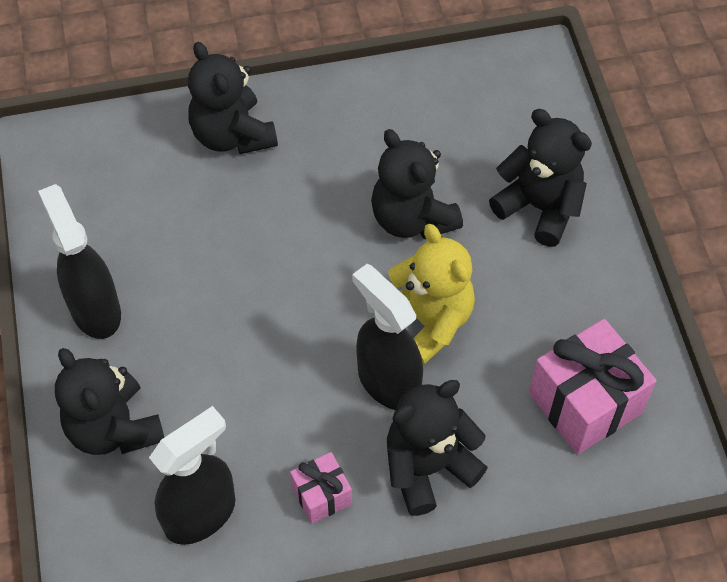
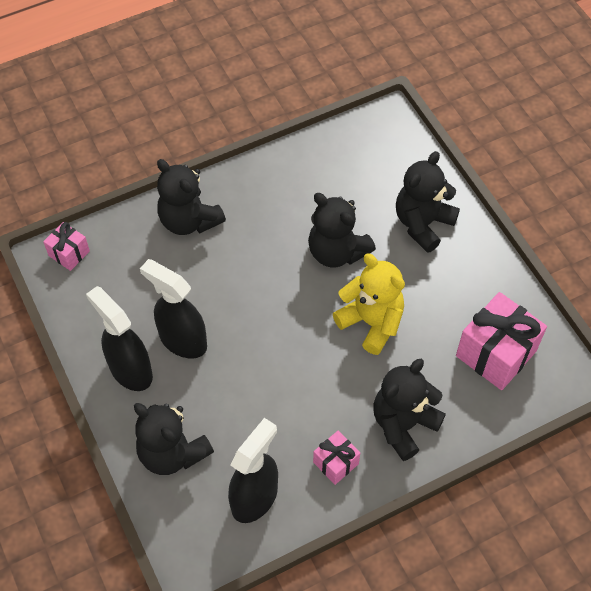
camera: 15 degrees left, 0 degrees up
black spray bottle [352,264,423,410] -> black spray bottle moved to [140,259,207,358]
black teddy bear [489,109,592,247] -> black teddy bear turned 75 degrees counterclockwise [396,151,460,253]
none -> pink gift [43,222,90,271]

